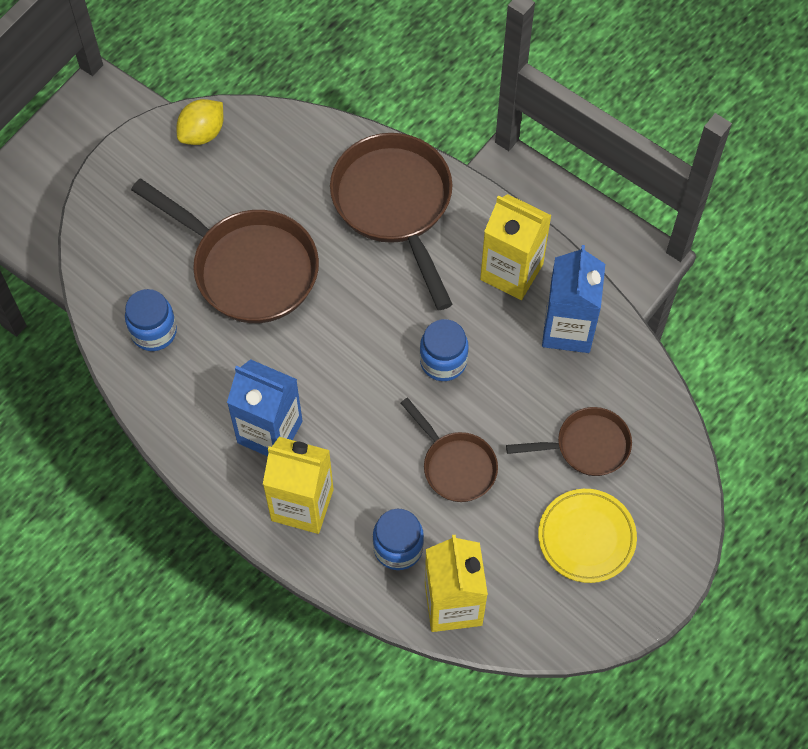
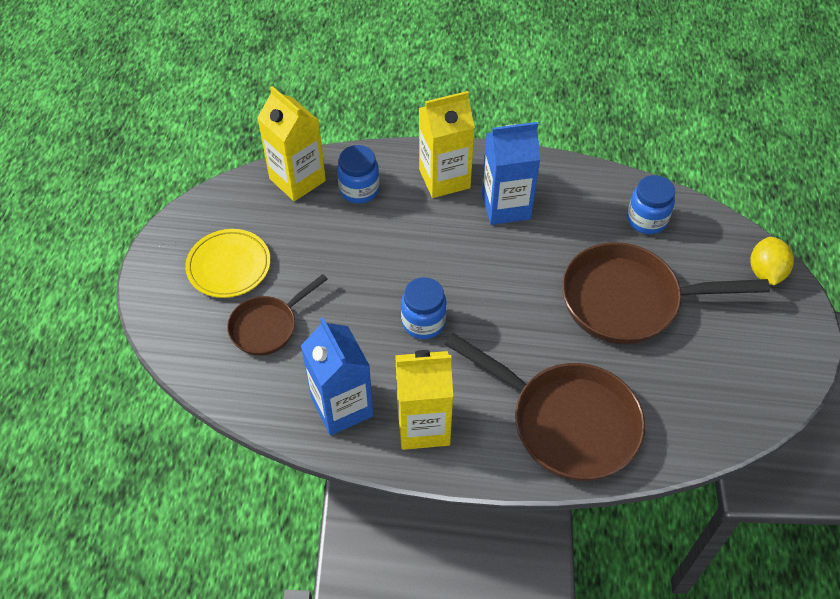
camera: 145 degrees right, 10 degrees down
yellow lemon [177,99,223,145] -> yellow lemon moved to [751,237,794,285]
brown pan [401,398,498,502] -> none

